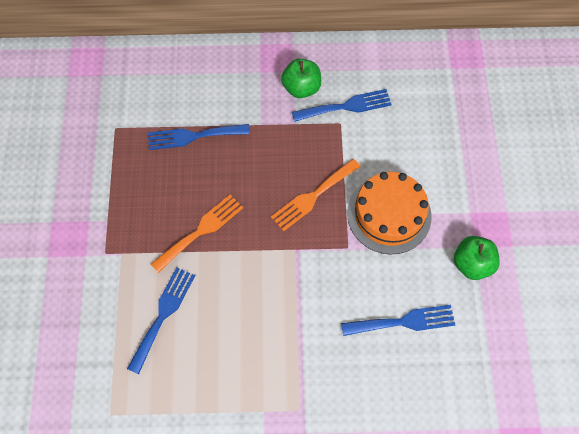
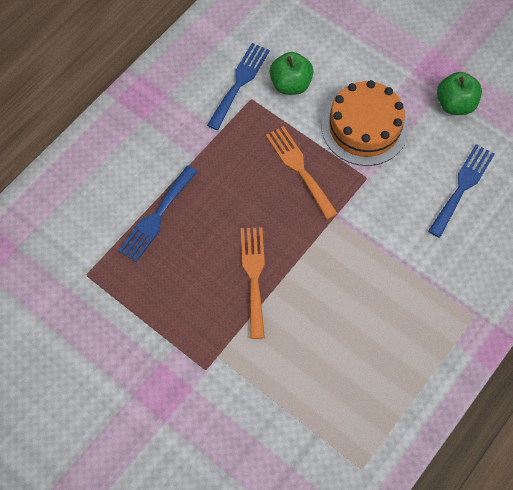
camera: 50 degrees left, 0 degrees up
blue fork [127,267,195,374] -> none
orange fork [271,159,361,232] -> orange fork turned 150 degrees clockwise [266,126,338,220]
green apple [281,59,321,98] -> green apple moved to [270,52,314,95]

